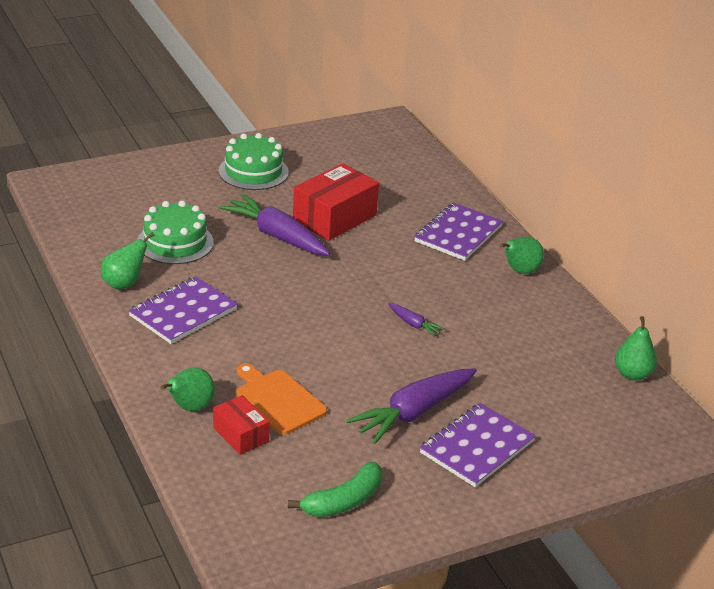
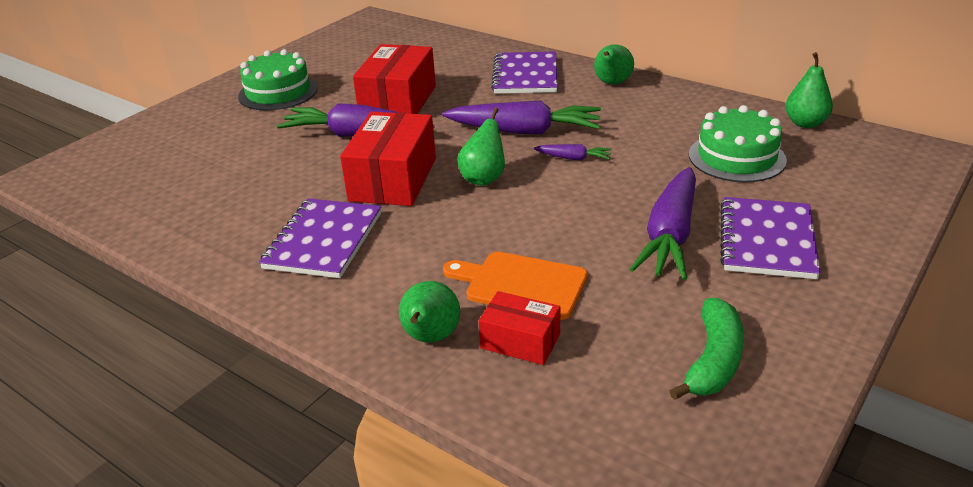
camera: 25 degrees left, 0 degrees up
green pear [101,232,154,289] -> green pear moved to [457,107,505,186]
green cake [137,201,214,264] -> green cake moved to [689,105,787,182]
none -> red box [340,112,436,206]
none -> purple carrot [442,101,601,134]

